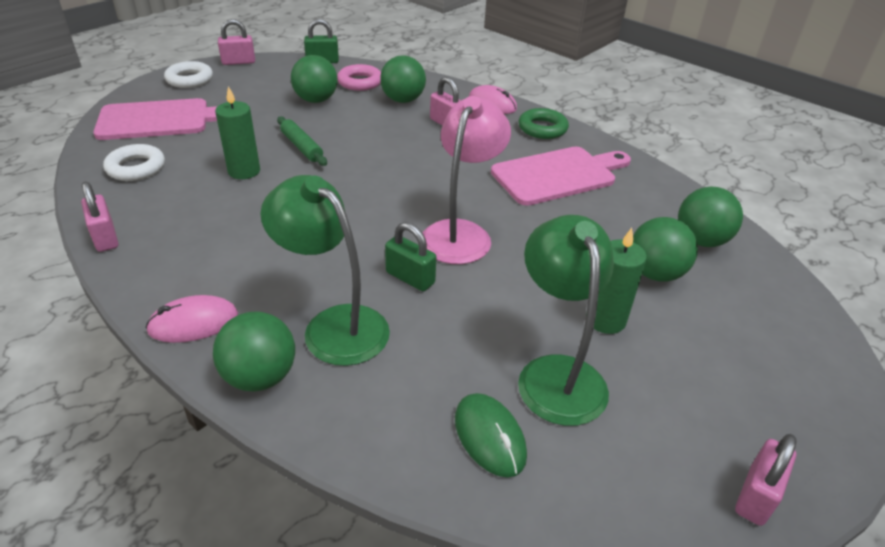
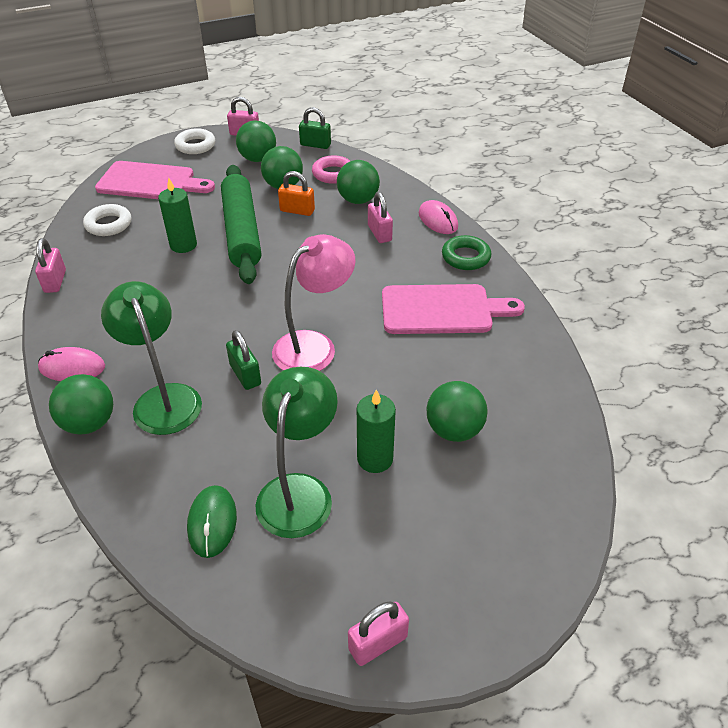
camera: 25 degrees right, 5 degrees up
green rolling pin [277,116,327,166] -> green rolling pin [221,165,261,284], size x2.12
green ball [678,187,743,247] -> green ball moved to [236,120,276,162]
none -> orange padlock [278,171,315,216]

